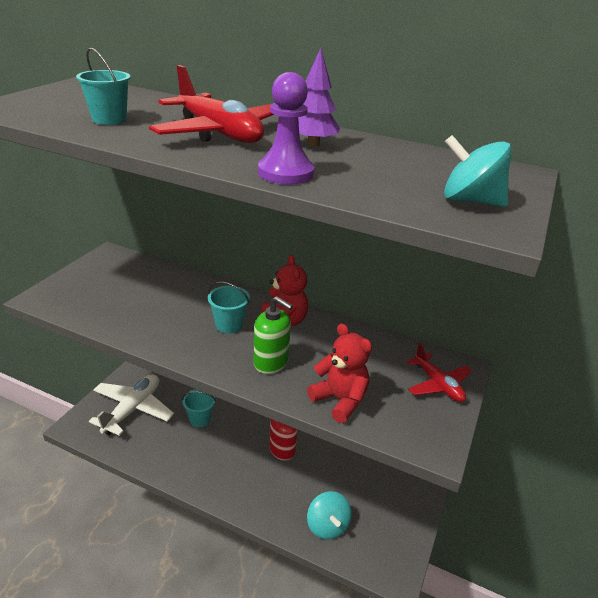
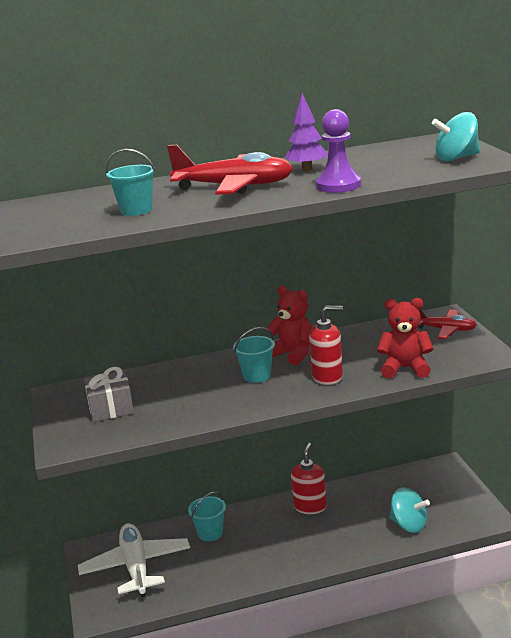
camera: 35 degrees left, 10 degrees down
green soap dispenser [254,296,293,374] -> red soap dispenser [309,305,343,385]
none -> grey gift [84,367,134,422]

